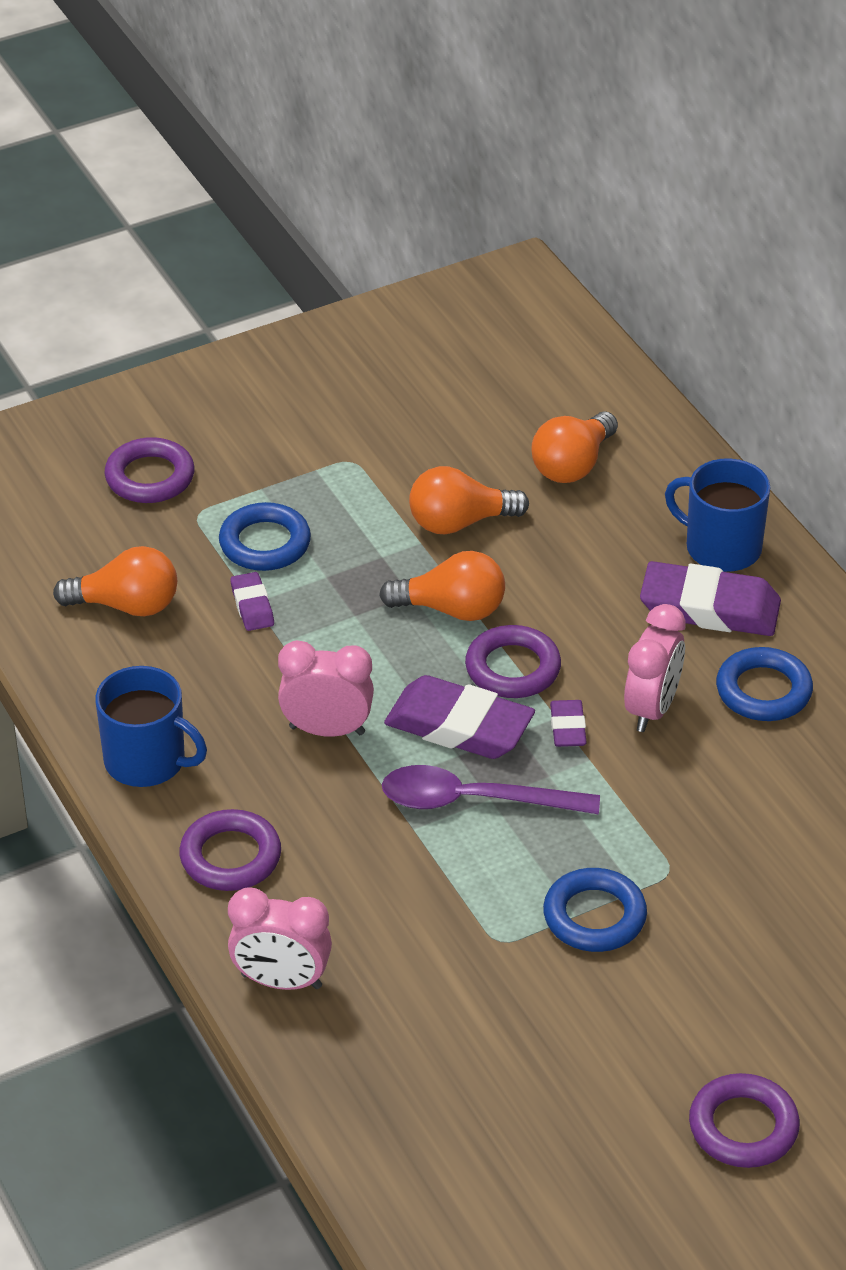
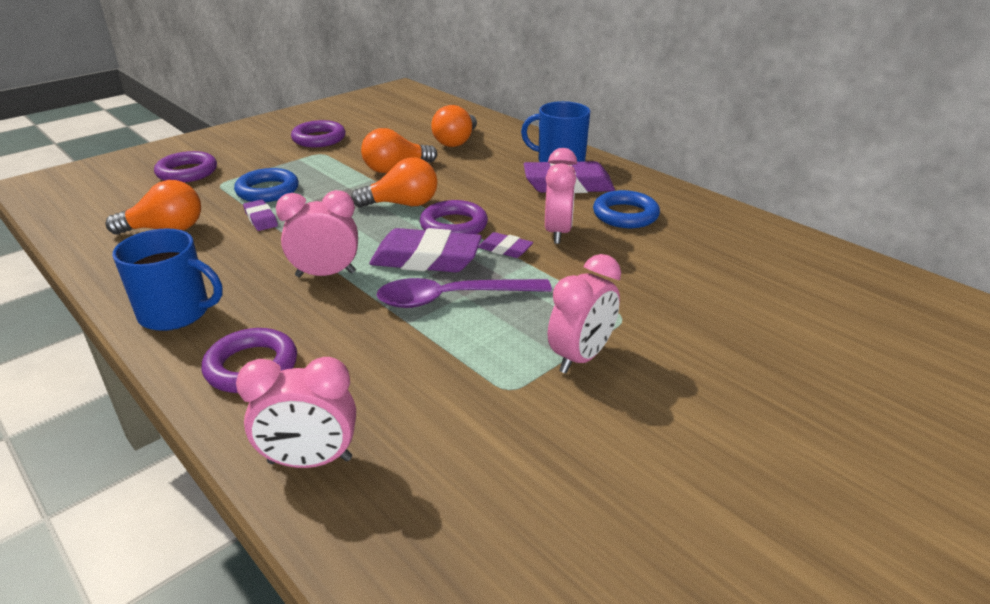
camera: 15 degrees left, 10 degrees down
blue ring [543,868,647,952] -> pink clock [548,254,621,373]
purple eraser [550,700,587,747] -> purple eraser turned 45 degrees counterclockwise [478,232,533,258]
purple ring [689,1073,800,1168] -> purple ring moved to [291,120,346,147]

